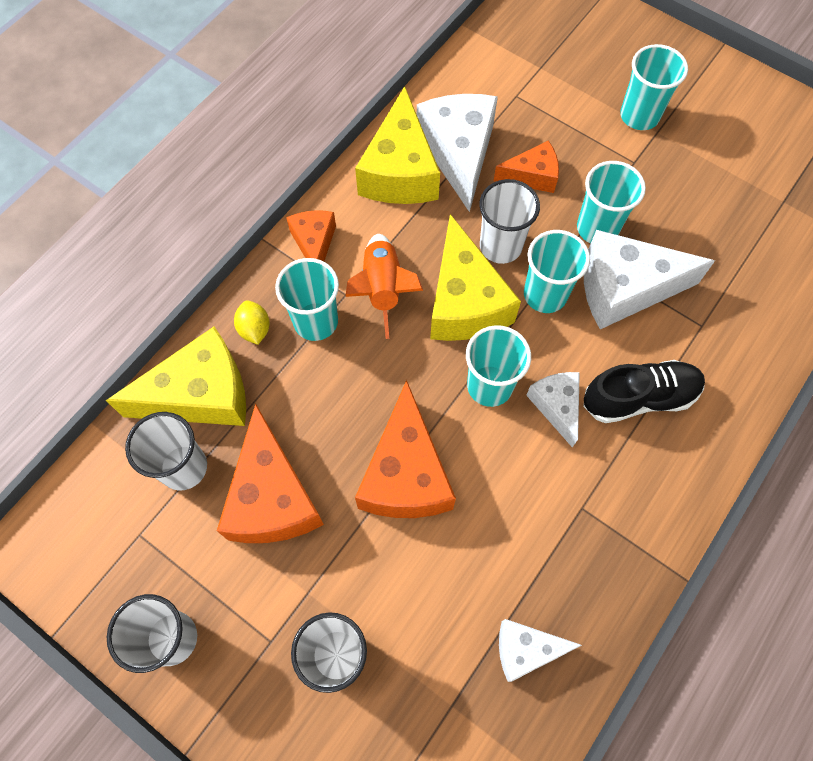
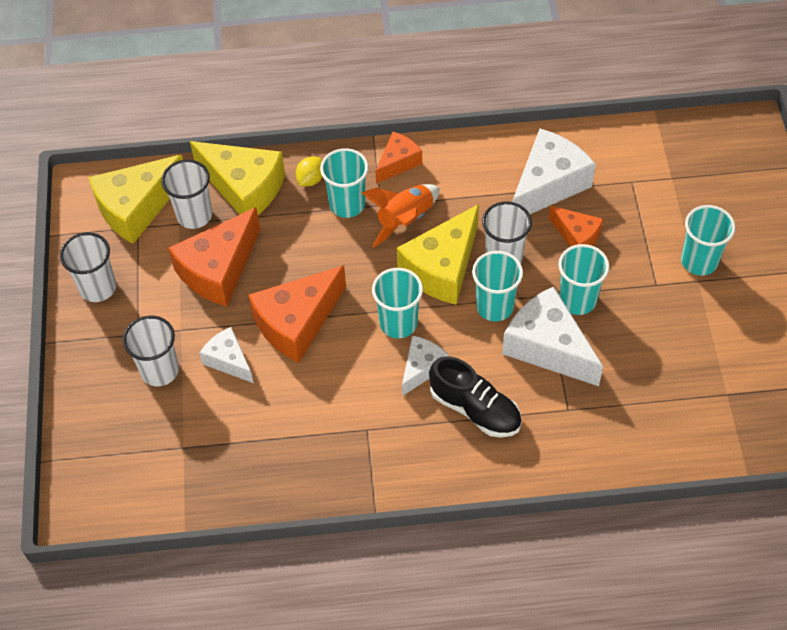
camera: 50 degrees right, 10 degrees down
yellow cheese [355,86,440,204] -> yellow cheese moved to [88,155,183,244]
white cheese [499,619,582,682] -> white cheese moved to [199,327,254,383]

